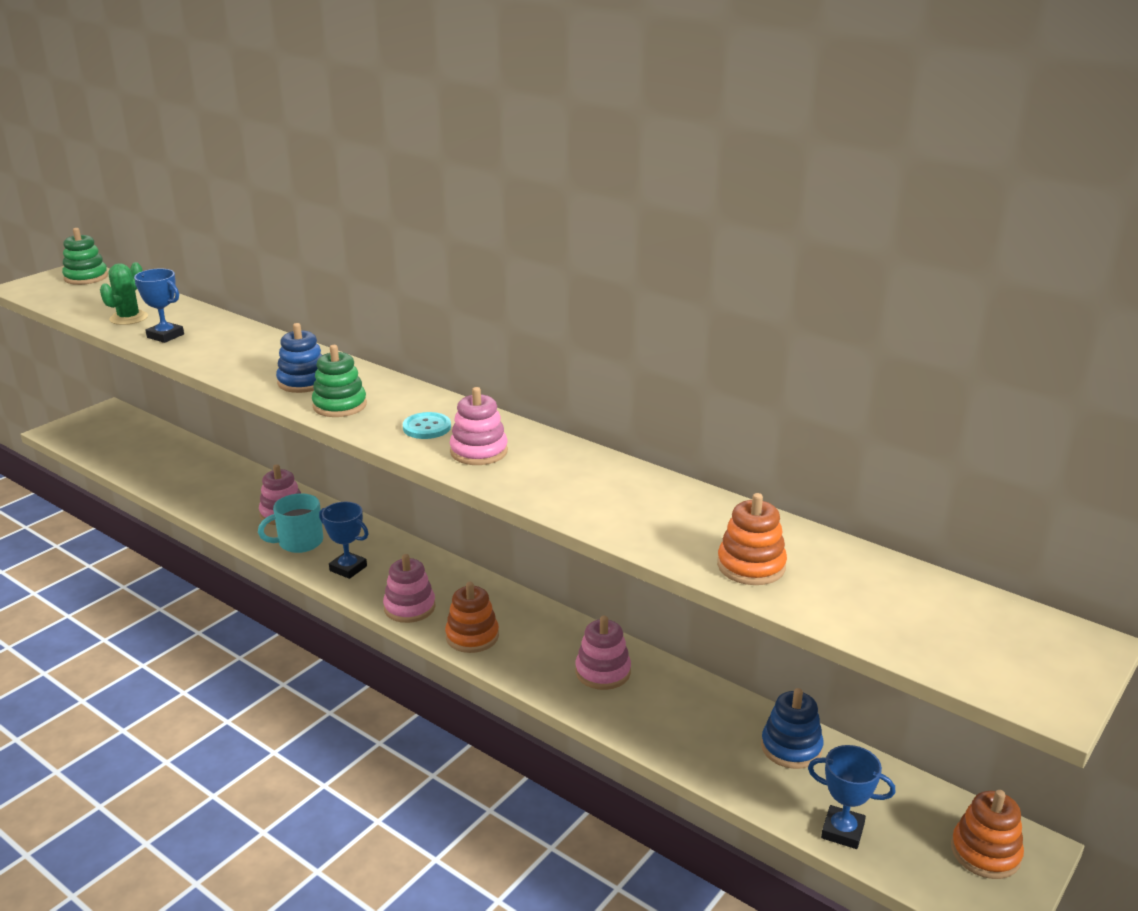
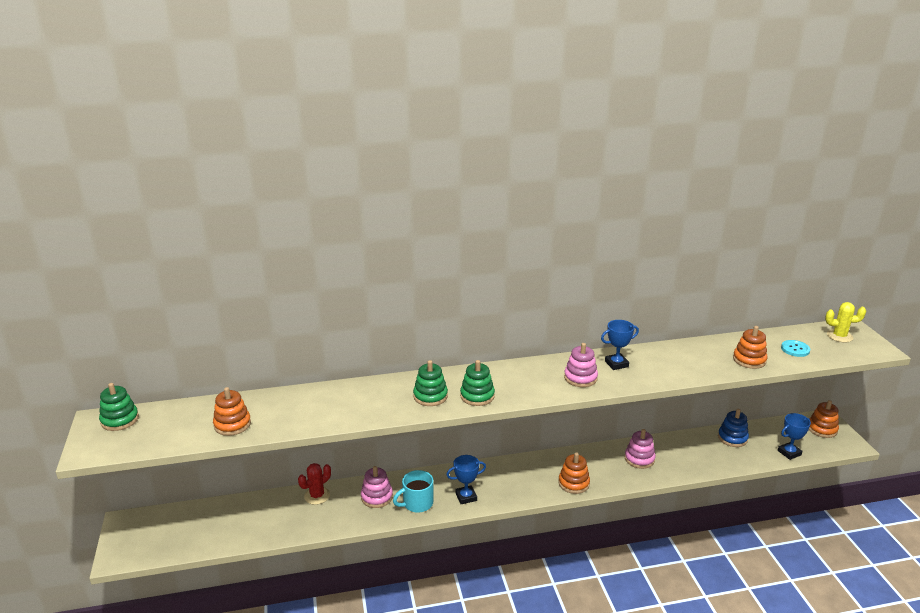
camera: 50 degrees left, 0 degrees up
green cactus [100,262,148,325] -> orange stacking toy [213,387,251,436]
blue trophy [134,269,184,343] -> blue trophy moved to [601,320,639,370]
turquoise mug [258,493,323,553] -> turquoise mug turned 45 degrees clockwise [393,470,433,513]
blue stacking toy [276,323,322,393] -> green stacking toy [413,360,448,406]
pink stacking toy [383,554,436,623] -> none
turquoise button [403,412,451,439] -> turquoise button moved to [781,340,810,357]
none -> red cactus [298,463,331,505]
none -> yellow cactus [825,302,866,342]

